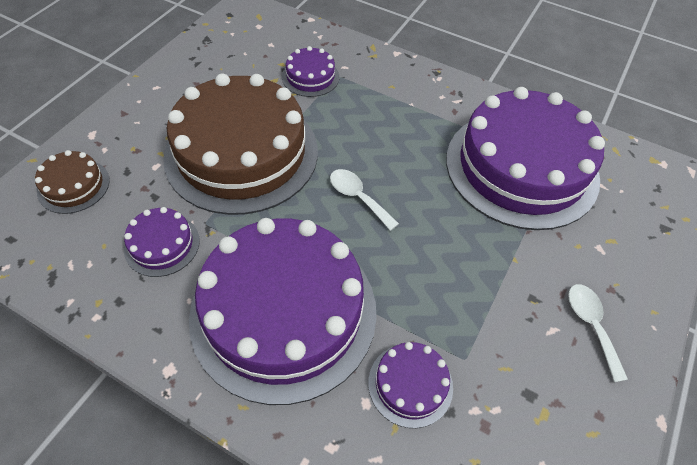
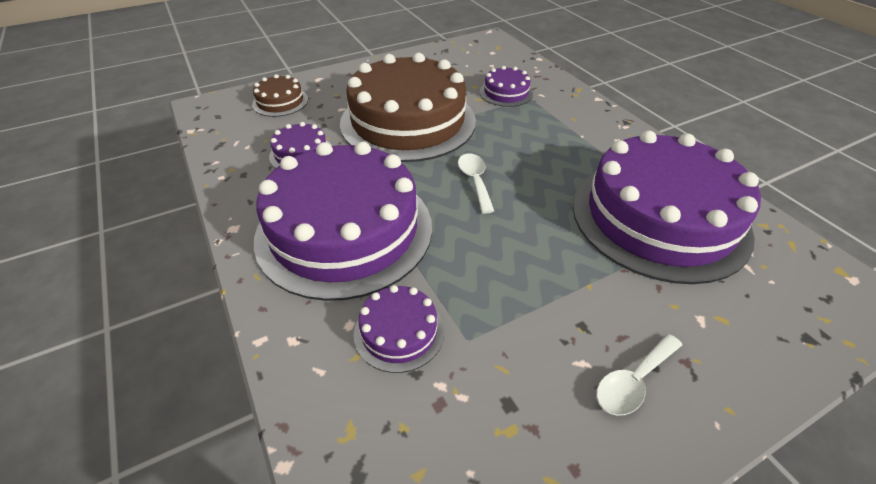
camera: 35 degrees right, 10 degrees down
white spoon [568,284,628,382] -> white spoon turned 150 degrees counterclockwise [596,334,682,416]

